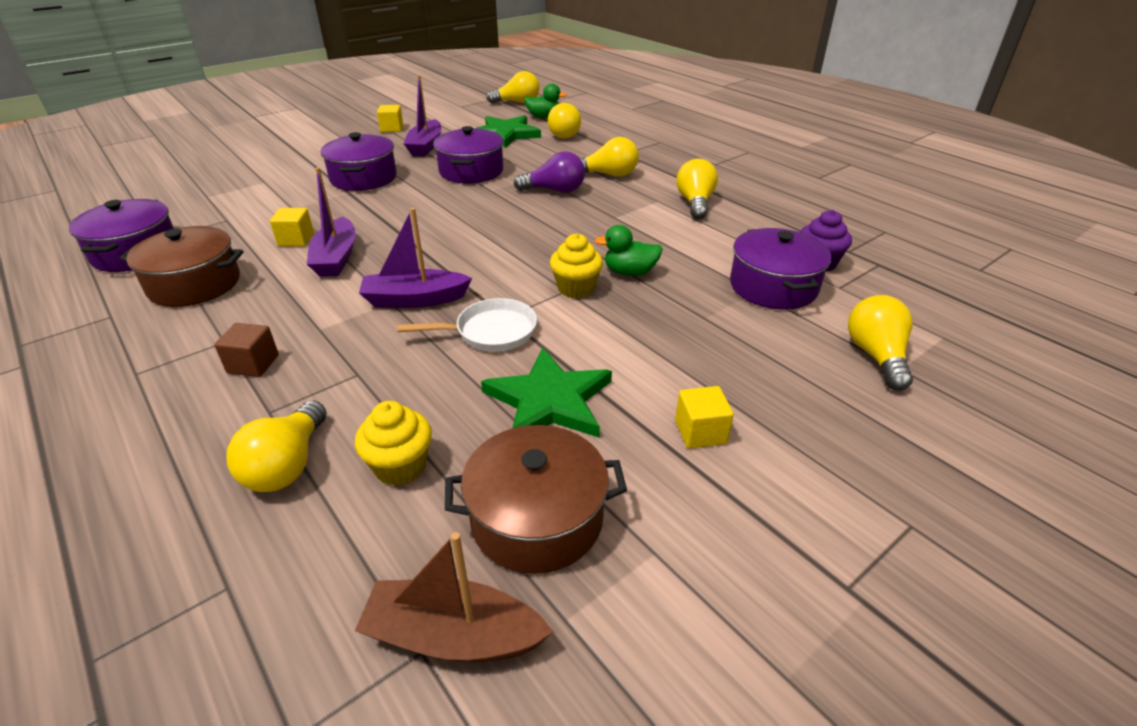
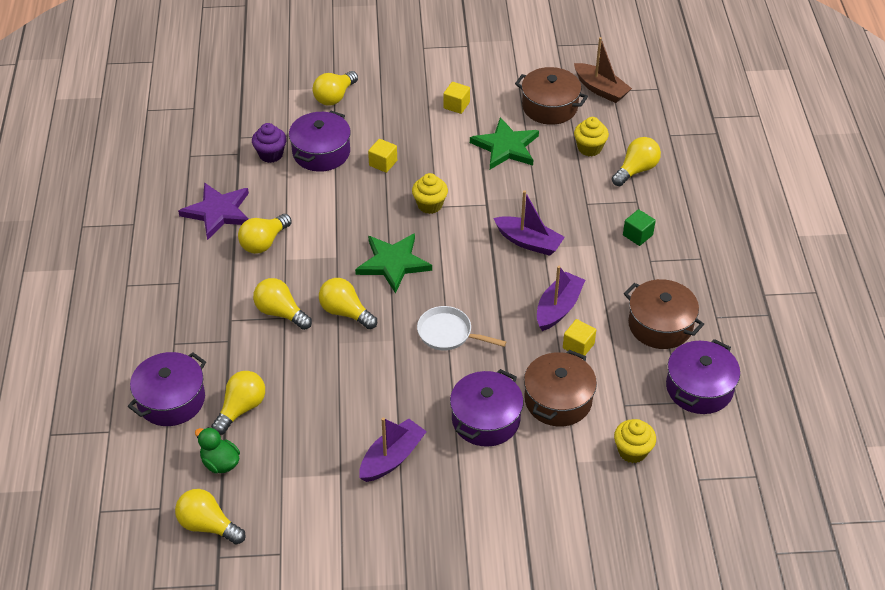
camera: 145 degrees left, 10 degrees up
brown cube [214,323,279,377] -> green cube [623,209,656,246]
yellow cube [377,105,403,132] -> yellow cube moved to [368,139,397,173]
white pan [398,298,537,351] -> white pan moved to [417,306,506,351]
purple pot [433,126,504,183] -> purple pot moved to [128,352,206,426]
green star [477,115,541,148] -> green star moved to [355,233,432,294]
purple light bulb [514,151,585,193] -> yellow light bulb [319,278,377,329]
green duck [595,225,663,276] -> none
none -> purple star [178,182,249,240]
none -> brown pot [524,350,597,427]
none -> yellow cupcake [614,419,656,463]

